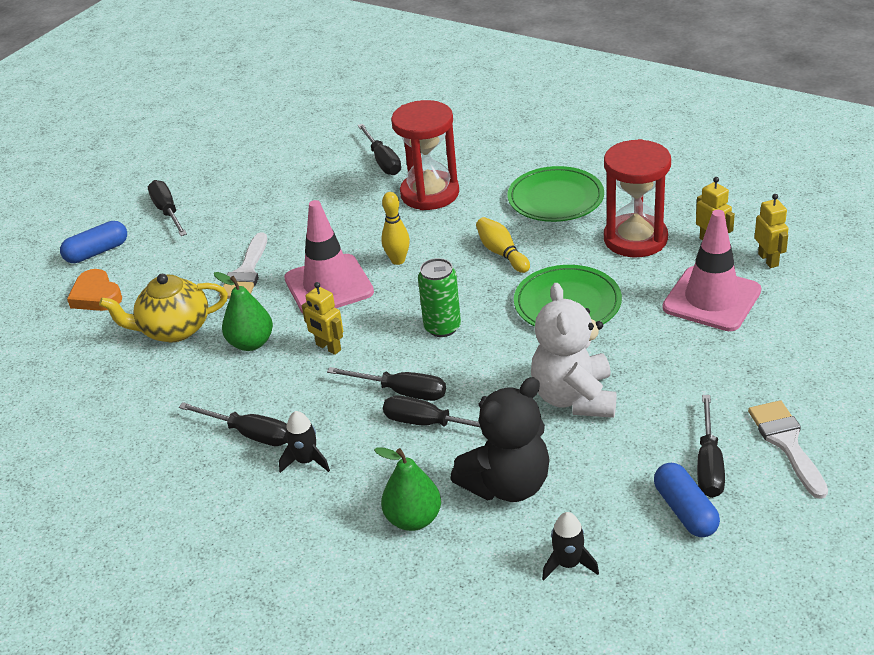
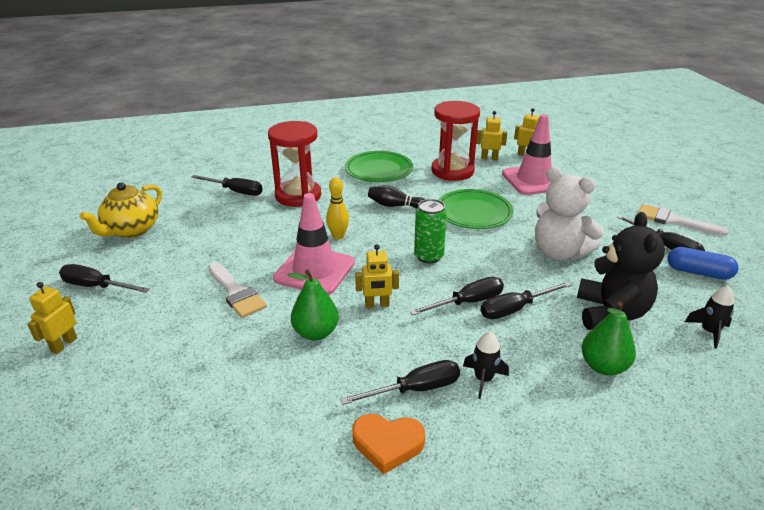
camera: 50 degrees left, 5 degrees down
blue capsule [60,221,127,263] -> yellow robot [27,282,77,354]
orange heart [67,269,122,311] -> orange heart moved to [352,414,425,475]
yellow teapot [99,274,228,342] -> yellow teapot moved to [79,182,162,238]
yellow bowling pin [476,217,530,273] -> black bowling pin [368,185,425,209]

